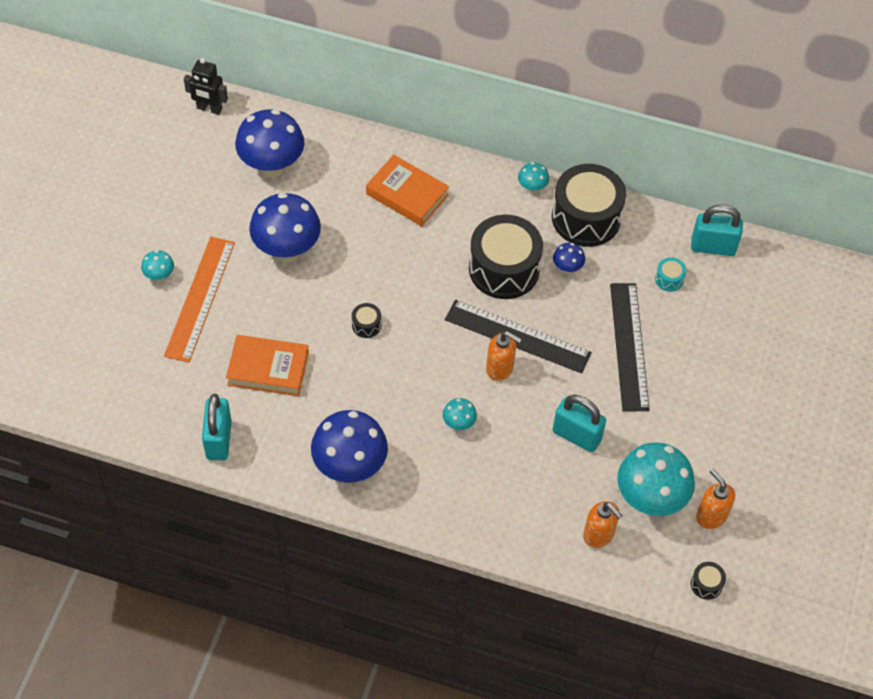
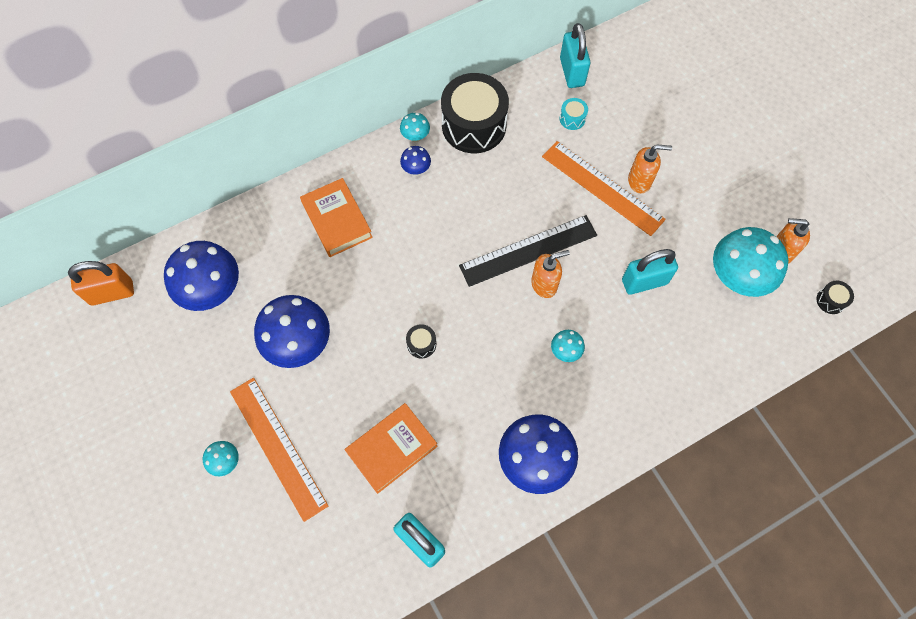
camera: 45 degrees left, 10 degrees up
black robot [184,58,228,115] -> orange padlock [68,261,134,306]
orange book [366,155,449,226] -> orange book turned 75 degrees clockwise [300,178,373,257]
black drum [469,215,543,299] -> none
blue mushroom [553,243,585,274] -> blue mushroom moved to [400,146,431,176]
orange soap dispenser [583,501,622,548] -> orange soap dispenser moved to [628,144,672,193]
black ruler [610,283,650,412] -> orange ruler [542,141,666,236]
turquoise padlock [691,205,743,256] -> turquoise padlock turned 60 degrees counterclockwise [560,23,590,88]

